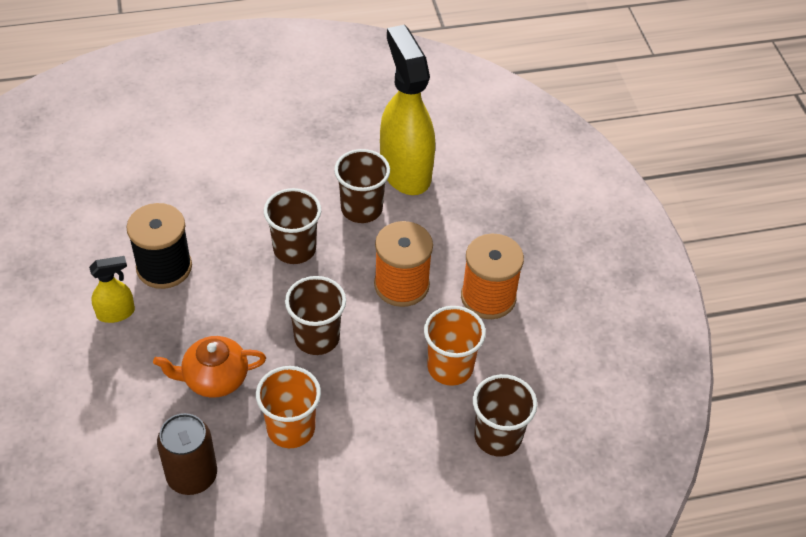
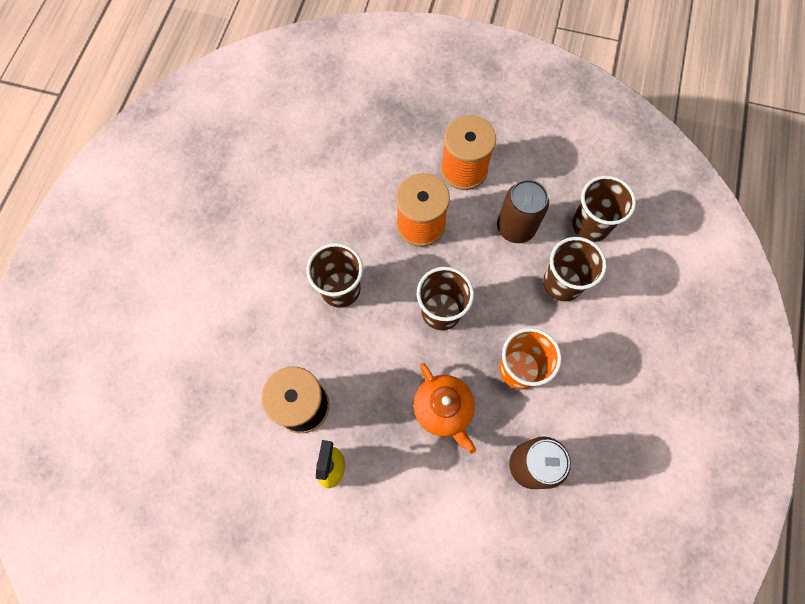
camera: 60 degrees left, 20 degrees up
orange teapot [153,336,266,398] -> orange teapot turned 45 degrees counterclockwise [413,363,476,454]
brown cup [334,149,390,223] -> brown cup moved to [543,237,607,301]
yellow spray bottle [380,25,435,195] -> none
orange cup [424,306,486,386] -> brown can [497,179,549,243]

